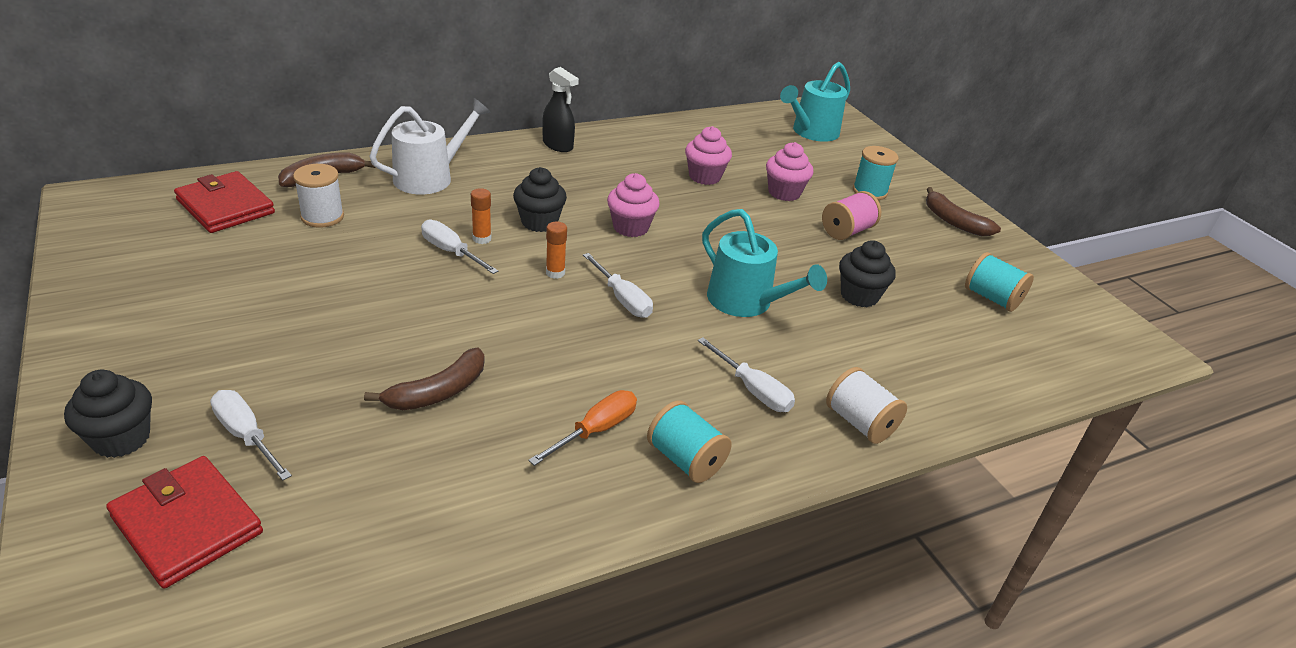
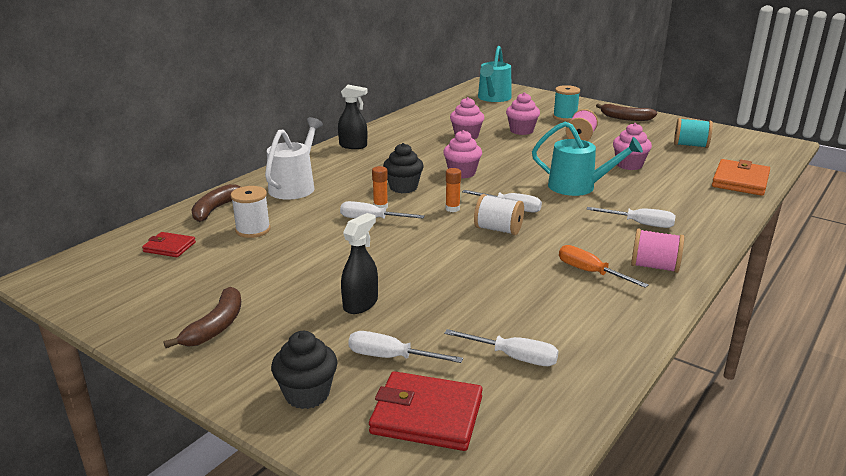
camera: 25 degrees left, 10 degrees down
red wallet [174,171,275,233] -> red wallet [142,232,196,257], size x0.58
brown banana [364,348,485,410] -> brown banana moved to [164,287,241,348]
orange screwdriver [528,390,637,466] -> orange screwdriver turned 60 degrees counterclockwise [559,245,648,288]
turquoise spool [647,400,732,483] -> pink spool [631,229,684,273]
white spool [826,367,907,444] -> white spool moved to [474,194,524,235]
black cupcake [839,240,896,307] -> pink cupcake [613,123,652,170]
none -> black spray bottle [341,213,378,314]
none -> white screwdriver [444,329,559,366]
none -> orange wallet [712,159,770,196]

